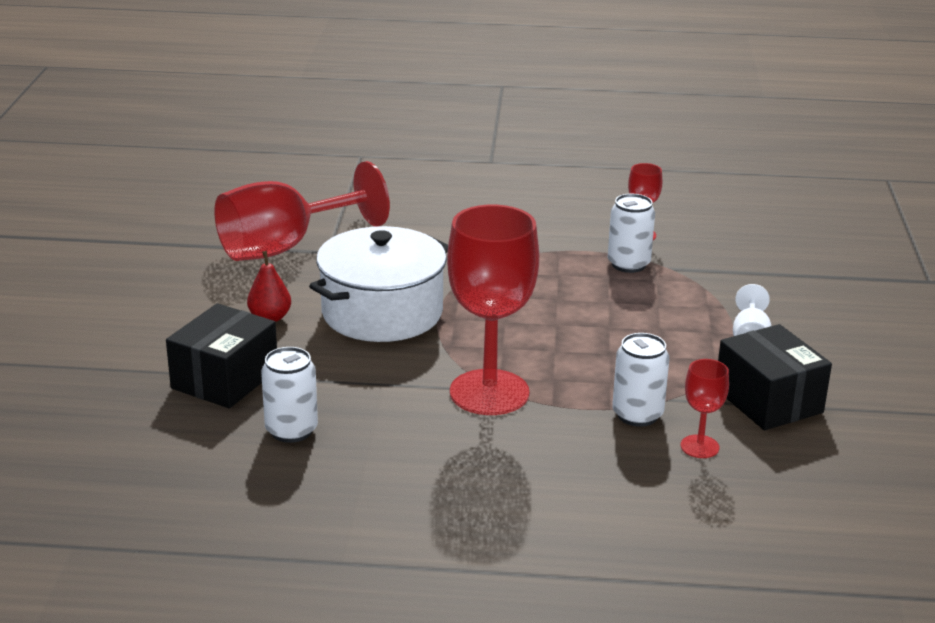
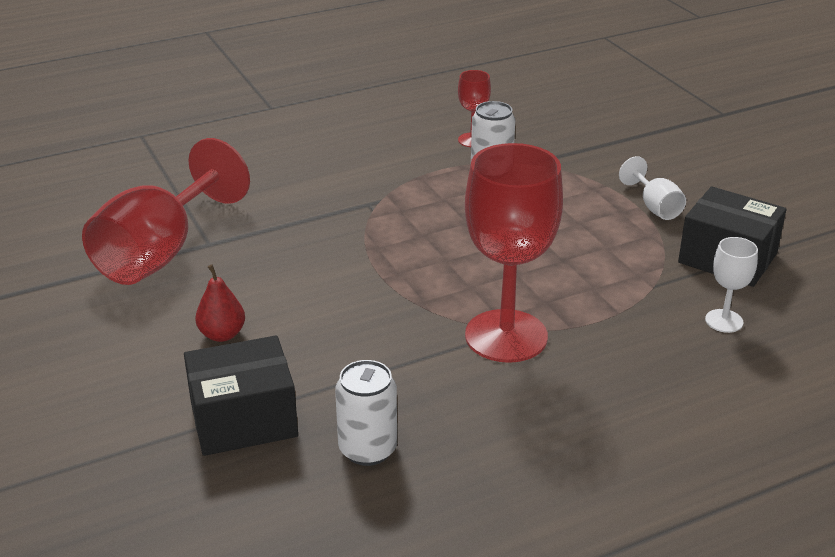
camera: 30 degrees left, 5 degrees up
black box [166,303,277,408] -> black box turned 75 degrees clockwise [184,335,298,456]
white pot [309,226,448,342] -> none
white can [612,333,669,427] -> none
red goblet [681,359,729,458] -> white goblet [705,237,758,333]

